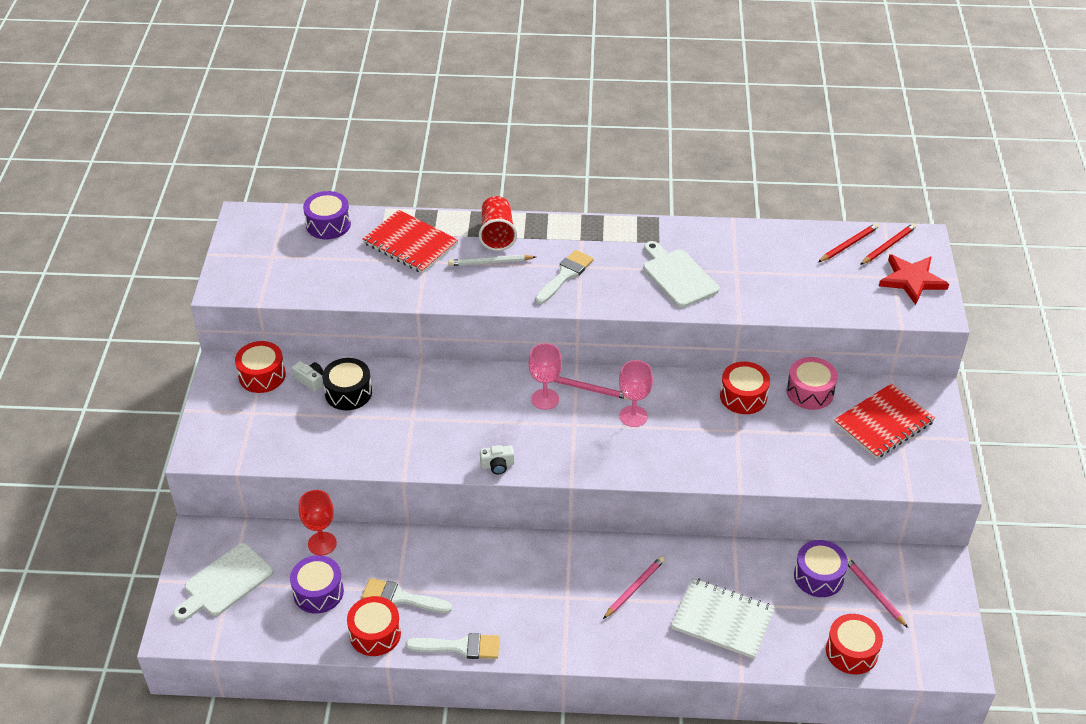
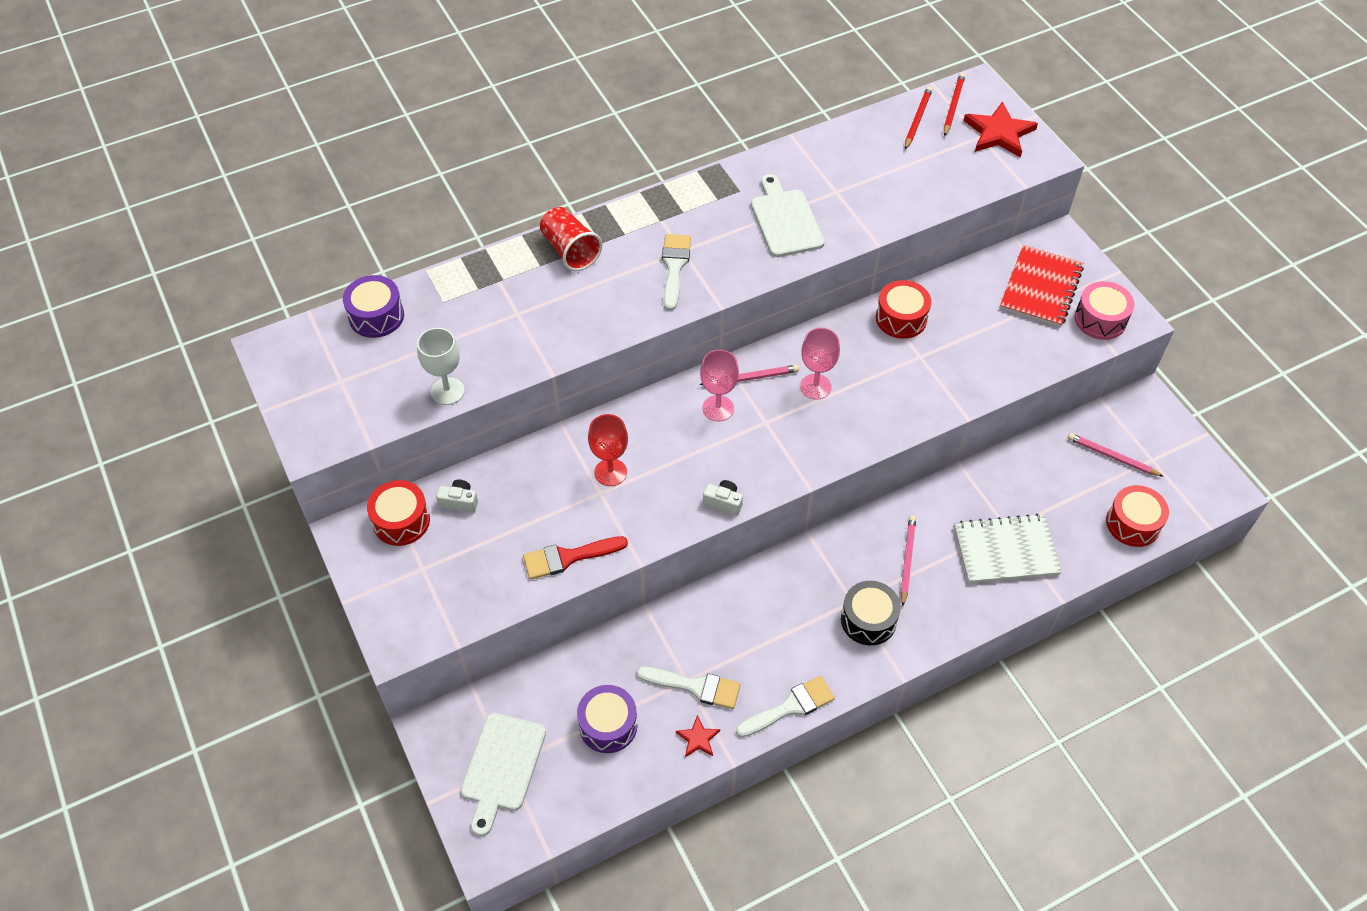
camera: 30 degrees left, 10 degrees up
red goblet [299,490,337,556] -> red goblet moved to [588,414,628,486]
black drum [322,358,372,410] -> black drum moved to [841,581,901,645]
red drum [347,596,401,656] -> red star [676,715,720,757]
white brush [362,578,452,613] -> white brush turned 150 degrees counterclockwise [637,667,740,709]
red notebook [363,210,458,274] -> none
white pencil [448,255,536,266] -> none
white camera [480,445,514,474] -> white camera turned 120 degrees counterclockwise [703,480,743,515]
white cutting board [643,241,719,307] -> white cutting board turned 45 degrees clockwise [751,174,825,257]
pink drum [786,357,838,410] -> pink drum moved to [1075,281,1134,340]
purple drum [794,540,848,597] -> none
none -> white goblet [417,328,465,405]
none -> red brush [523,536,628,580]

